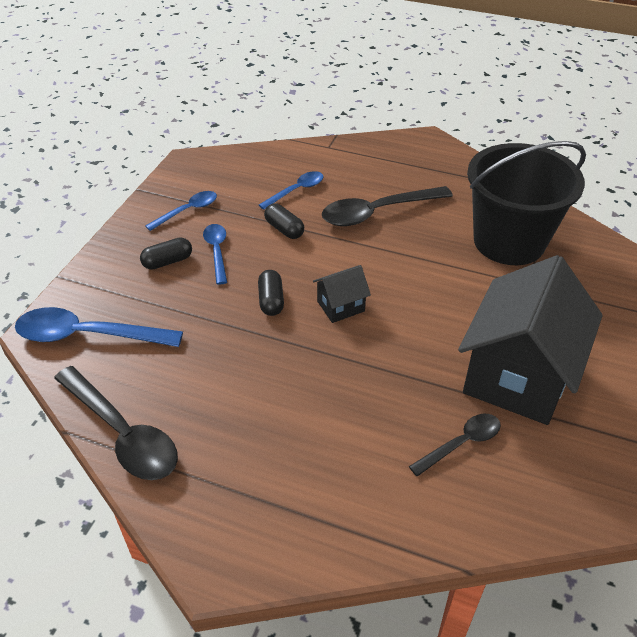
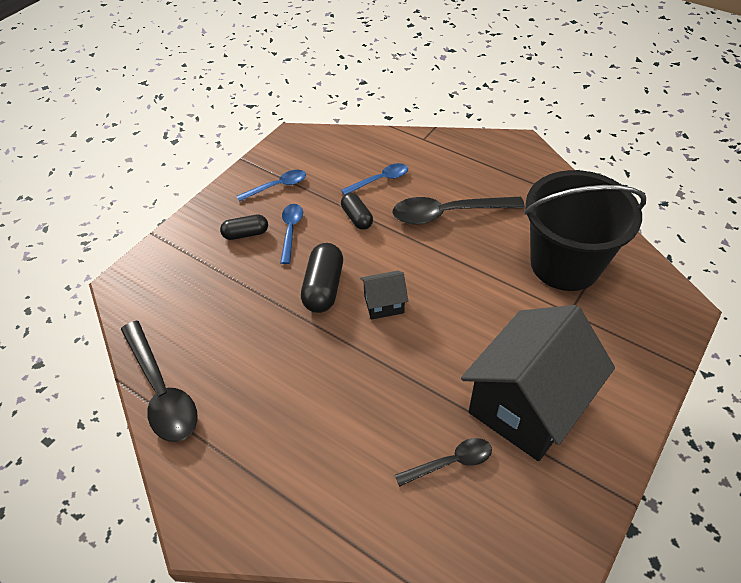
camera: 15 degrees right, 5 degrees up
blue spoon [15,307,183,347] -> none
black capsule [258,270,284,316] -> black capsule [301,243,343,313], size x1.56

